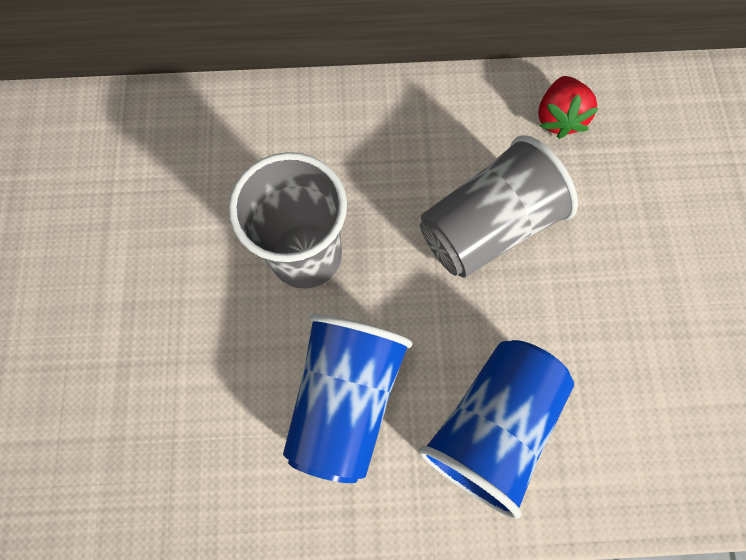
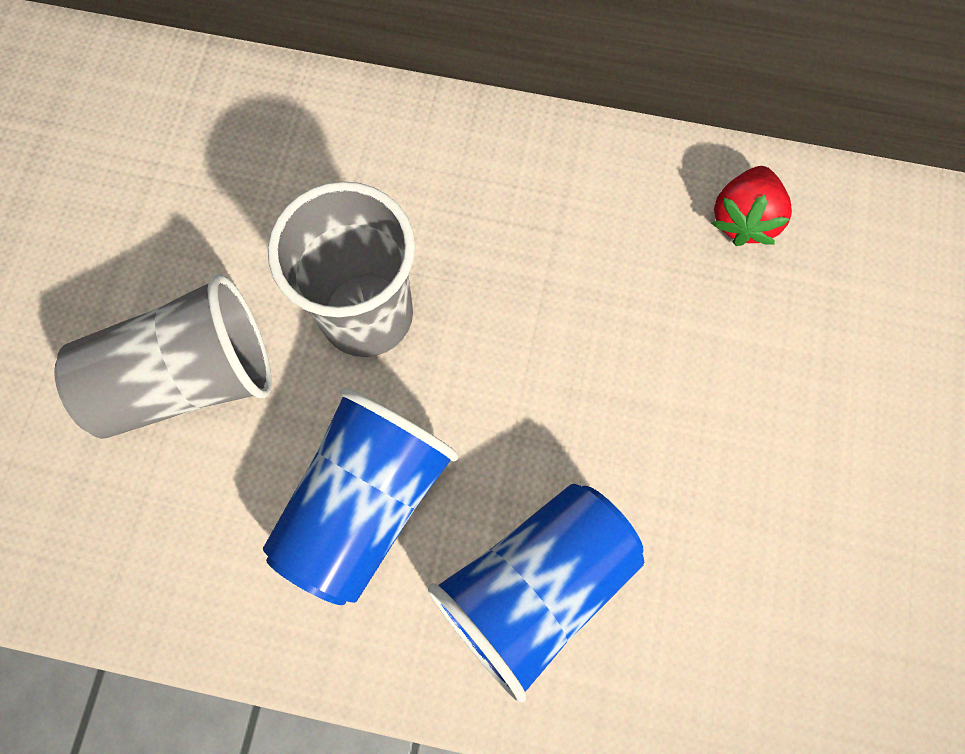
camera: 15 degrees right, 0 degrees up
grey cup [420,135,578,278] -> grey cup moved to [54,274,272,439]

